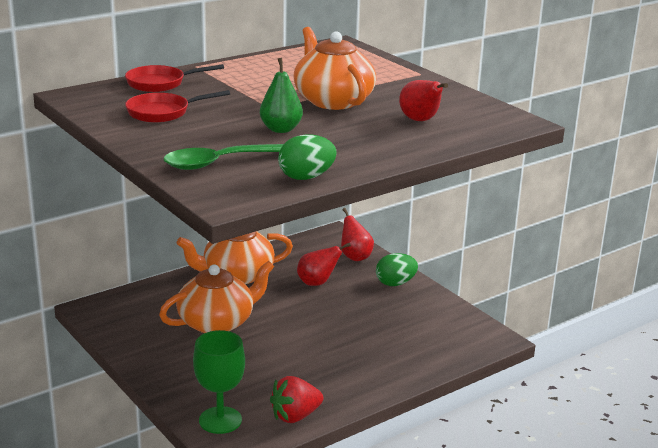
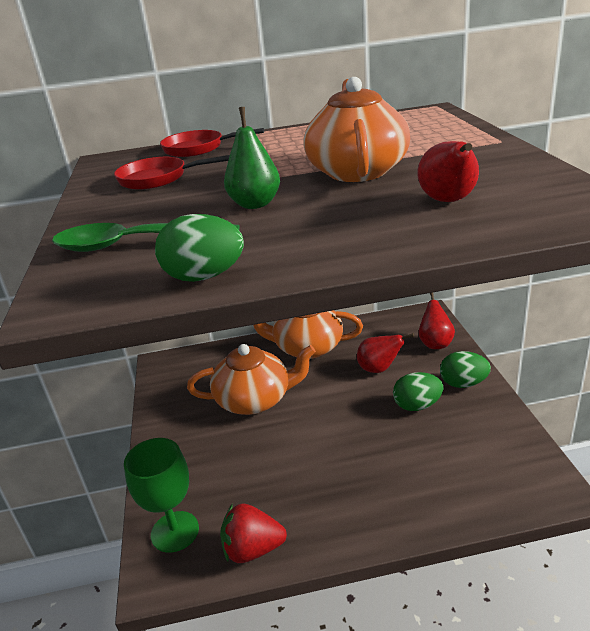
camera: 30 degrees right, 5 degrees up
none -> green egg [393,372,444,411]

